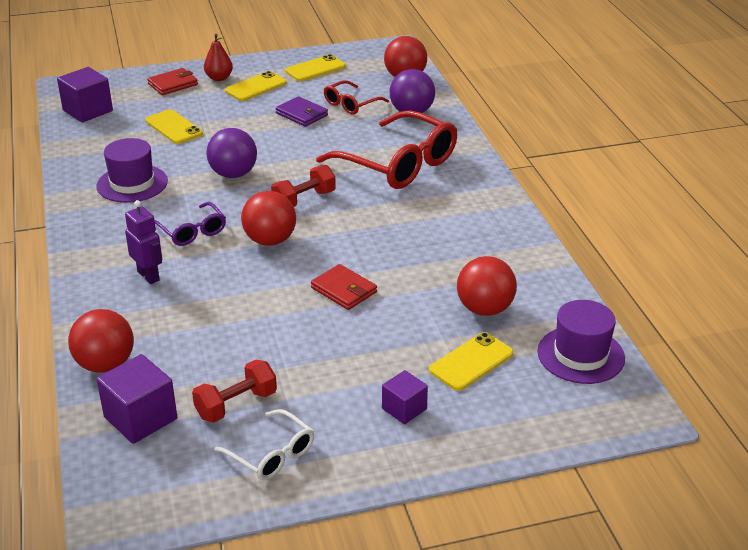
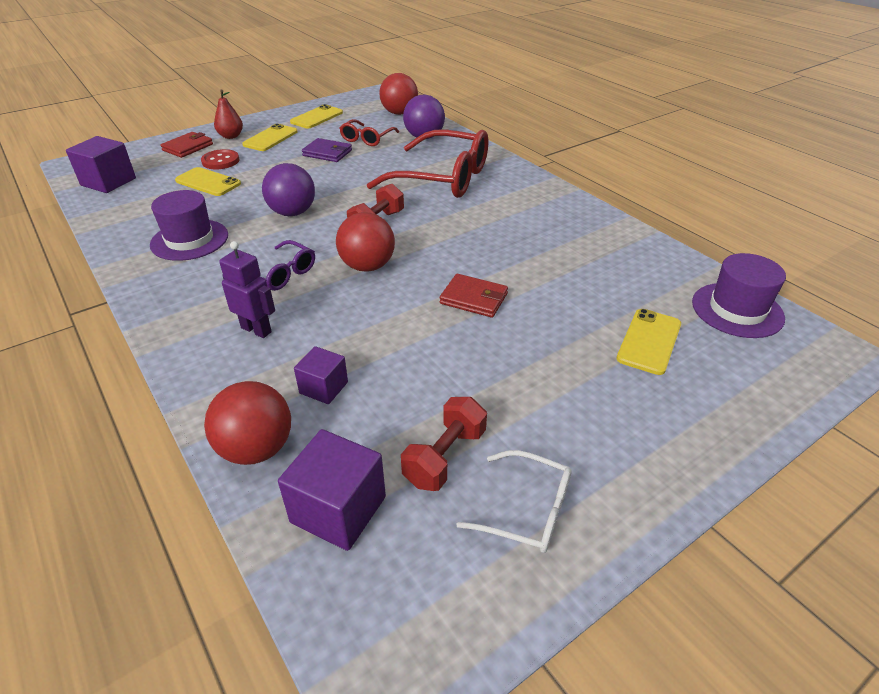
camera: 20 degrees left, 5 degrees up
purple cube [382,370,428,424] -> purple cube moved to [294,346,348,404]
red ball [457,256,517,316] -> none
none -> red button [201,149,239,169]

